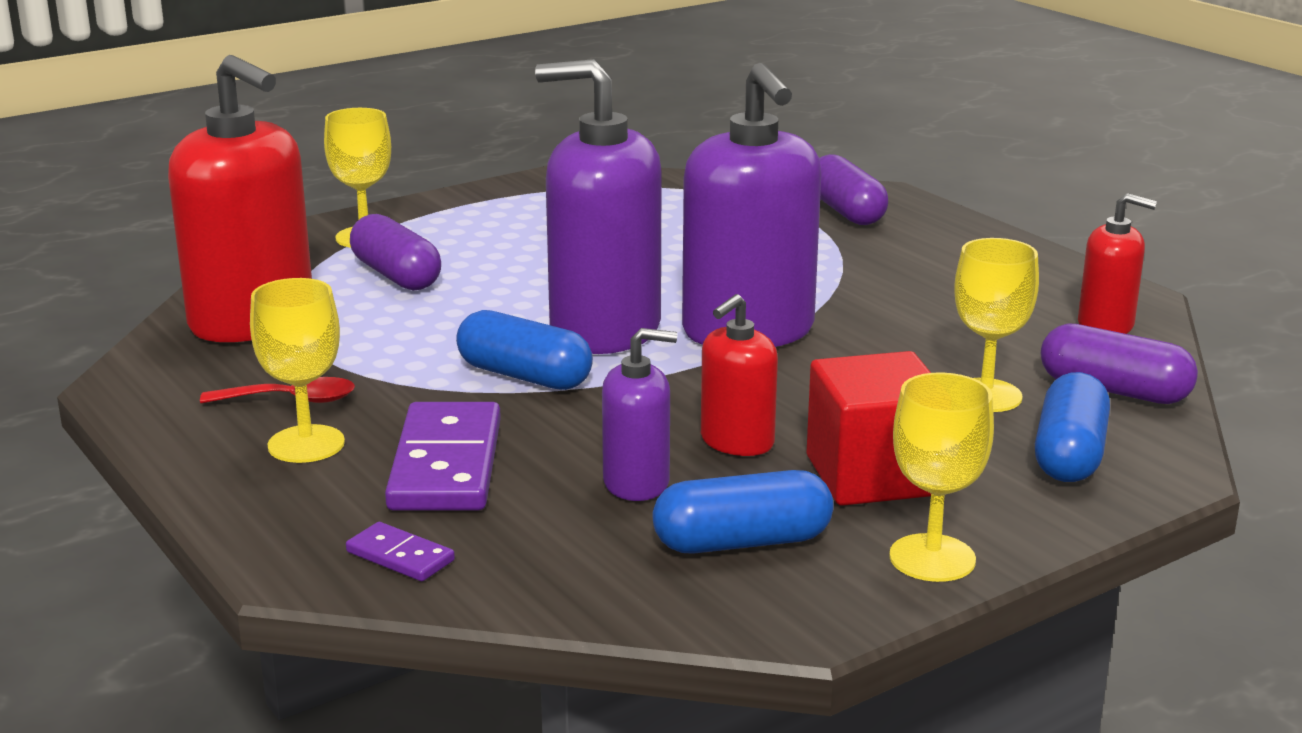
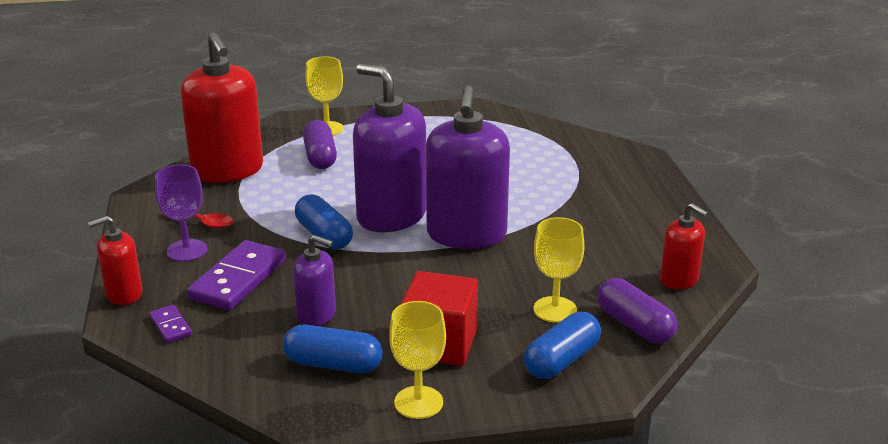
camera: 25 degrees right, 5 degrees up
yellow goblet [250,278,345,463] -> purple goblet [155,165,207,262]
red soap dispenser [701,294,778,456] -> red soap dispenser moved to [88,216,143,305]
purple capsule [819,154,888,225] -> none

